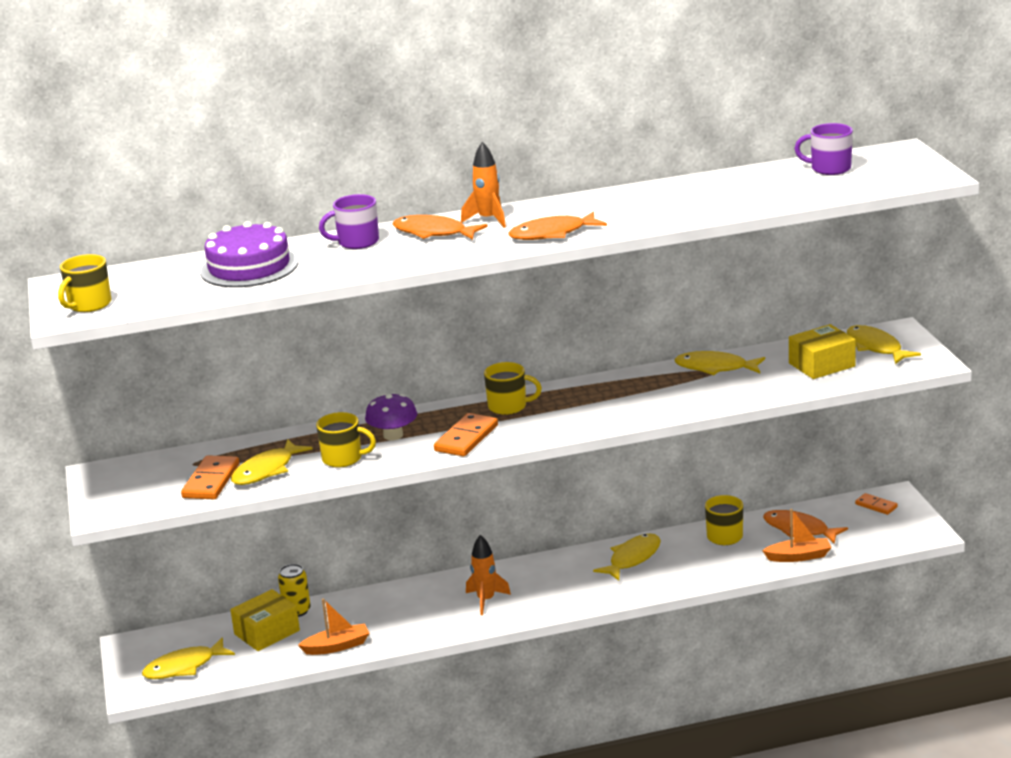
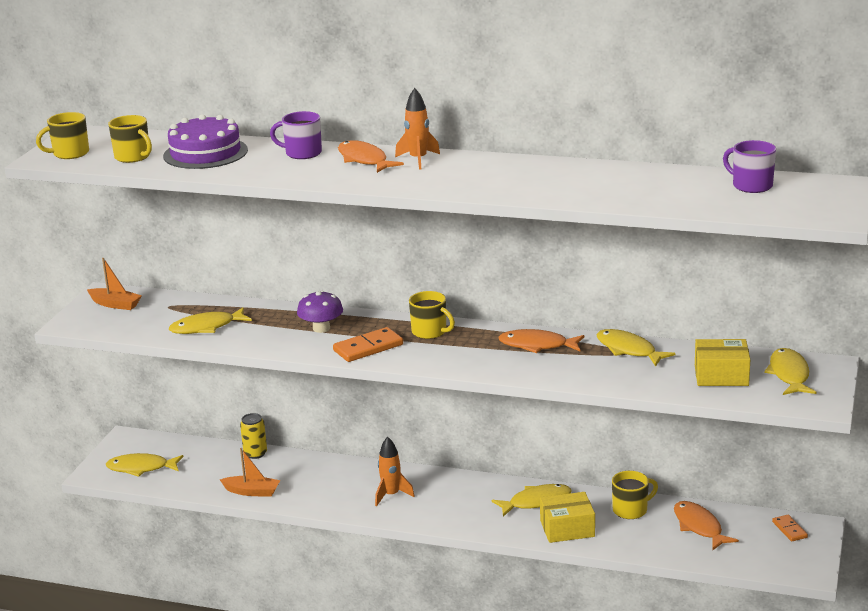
camera: 30 degrees right, 0 degrees up
orange domino [181,455,239,499] -> none
yellow box [230,589,300,651] -> yellow box moved to [540,492,595,543]
yellow mug [316,412,376,467] -> yellow mug moved to [108,115,152,163]
orange fish [509,211,607,240] -> orange fish moved to [498,329,584,353]
orange boat [762,509,832,562] -> orange boat moved to [87,258,142,310]

